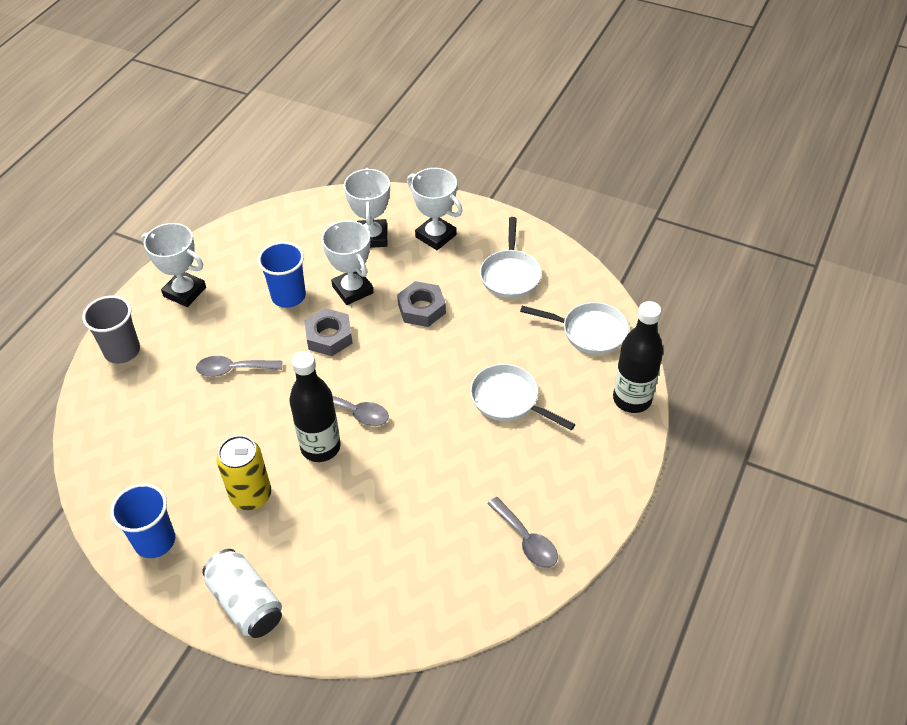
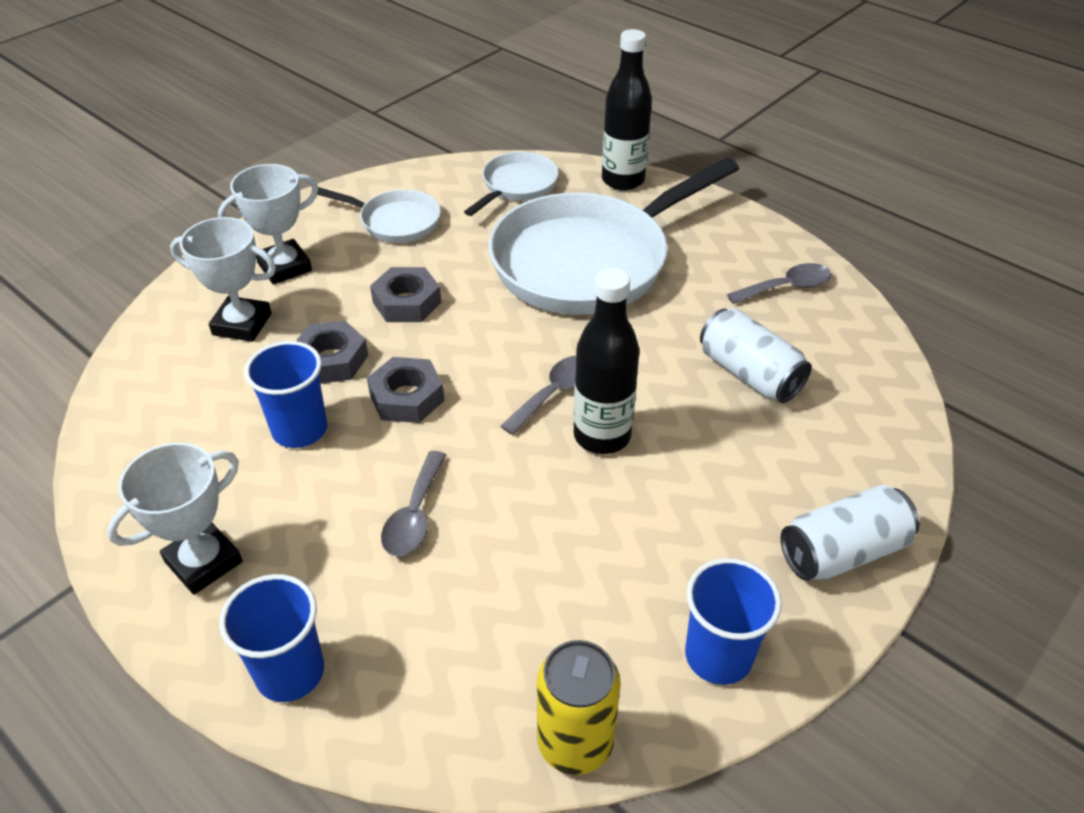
camera: 75 degrees left, 5 degrees down
grey cup [82,295,140,364] -> blue cup [219,574,324,702]
yellow can [217,435,271,510] -> yellow can moved to [537,640,621,775]
white trophy [322,221,374,305] -> grey nut [296,320,368,384]
white pan [470,364,576,430] -> white pan [488,158,739,315], size x2.09
none -> white can [700,308,812,403]

